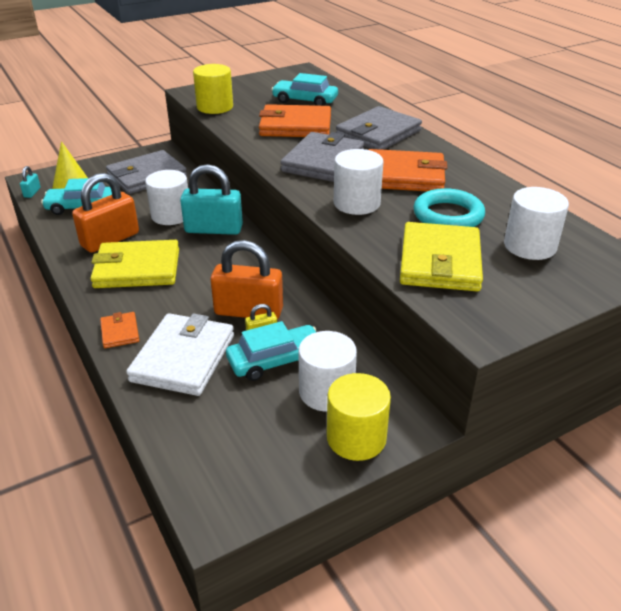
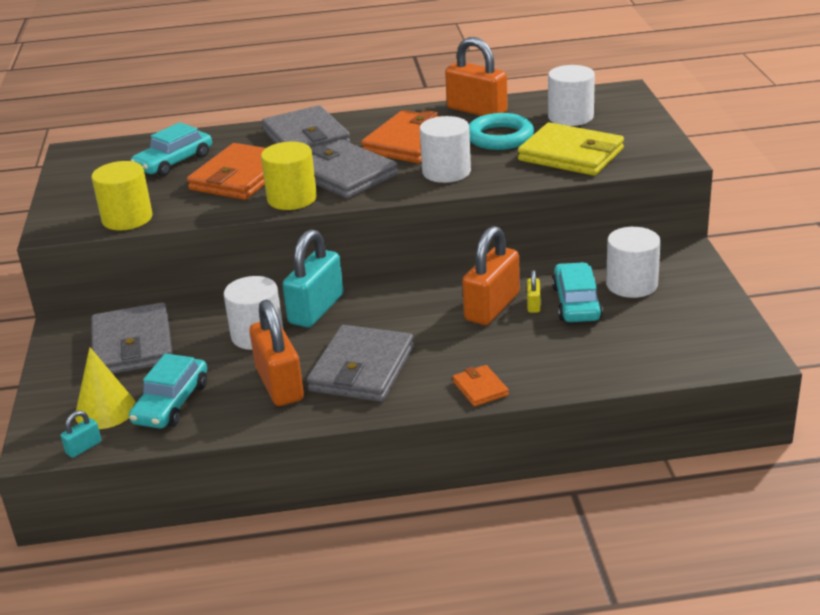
camera: 65 degrees left, 5 degrees down
turquoise padlock [20,166,41,198] -> turquoise padlock turned 75 degrees counterclockwise [61,411,101,458]
yellow wallet [90,240,179,288] -> grey wallet [307,325,414,402]
orange wallet [100,312,139,348] -> orange wallet turned 60 degrees clockwise [452,365,509,407]
white wallet [126,313,234,396] -> none
yellow cylinder [327,373,391,461] -> yellow cylinder moved to [261,142,317,210]
none -> orange padlock [445,37,508,116]

